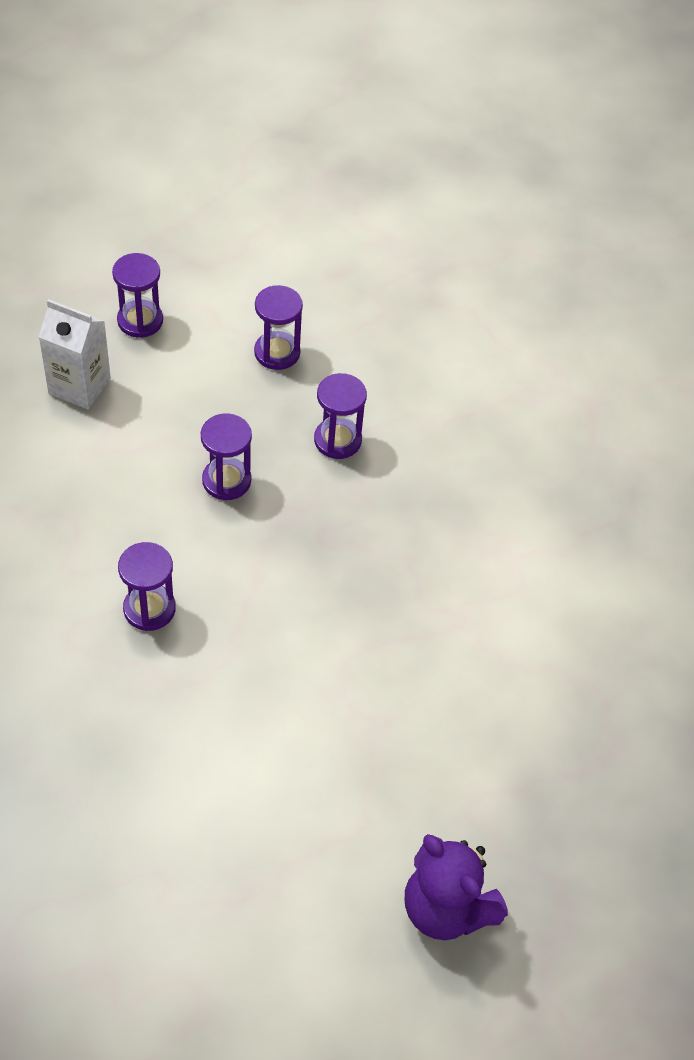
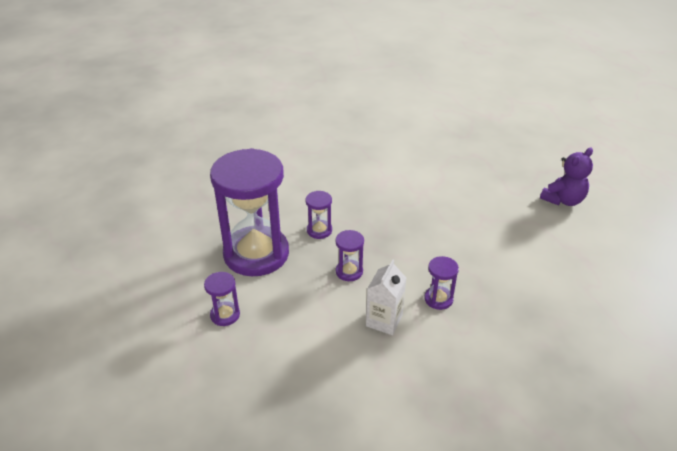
camera: 85 degrees left, 15 degrees down
white carton [39,299,111,409] -> white carton moved to [366,260,406,335]
purple hourglass [254,285,303,370] -> purple hourglass [210,148,289,276], size x2.45

